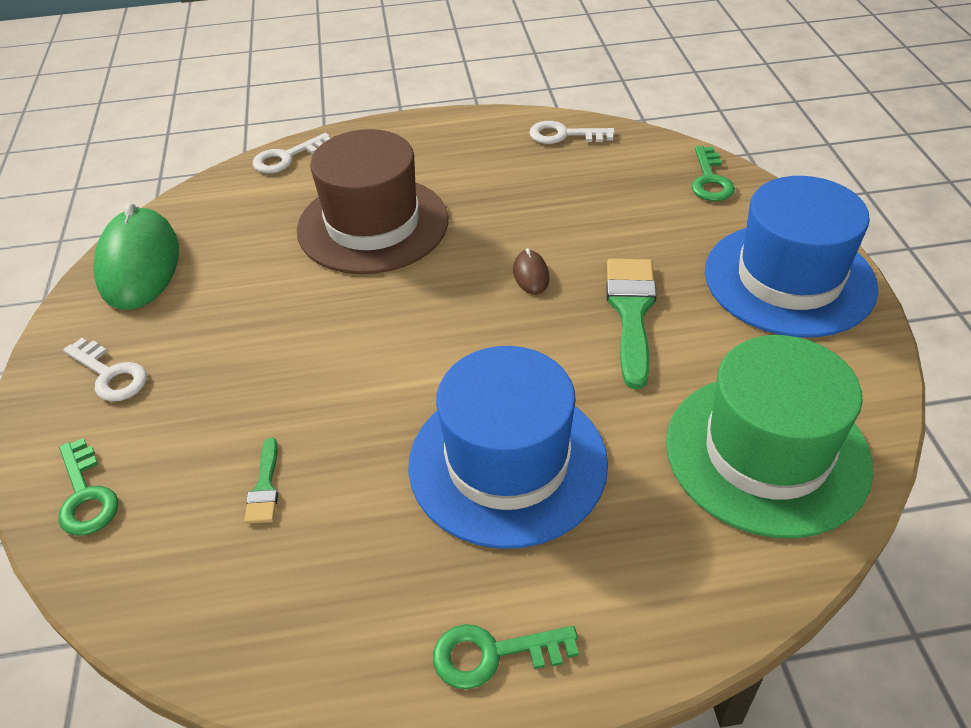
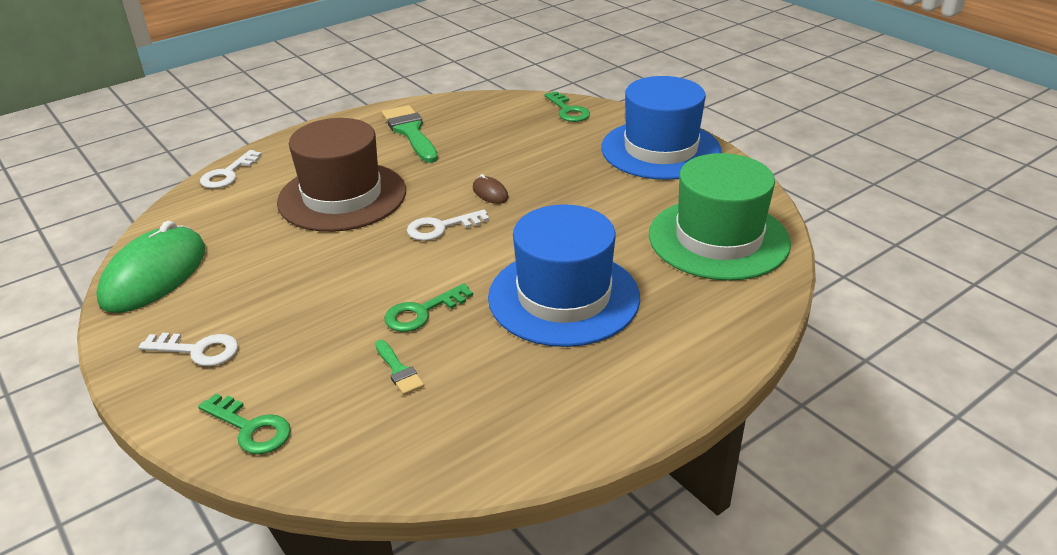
camera: 30 degrees left, 10 degrees down
green mouse [93,203,179,310] -> green mouse turned 60 degrees clockwise [96,221,206,313]
green key [433,624,579,689] -> green key moved to [384,283,473,332]
white key [529,121,615,144] -> white key moved to [407,209,489,241]
green brush [606,259,657,389] -> green brush moved to [382,105,438,163]

